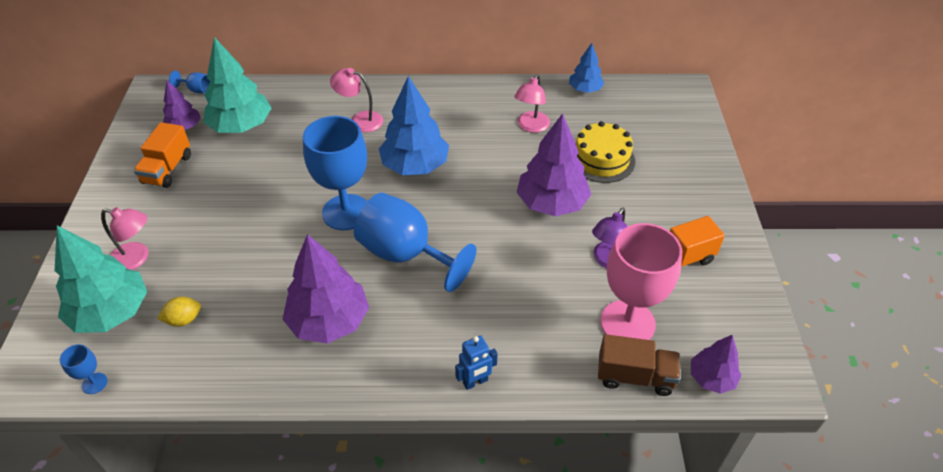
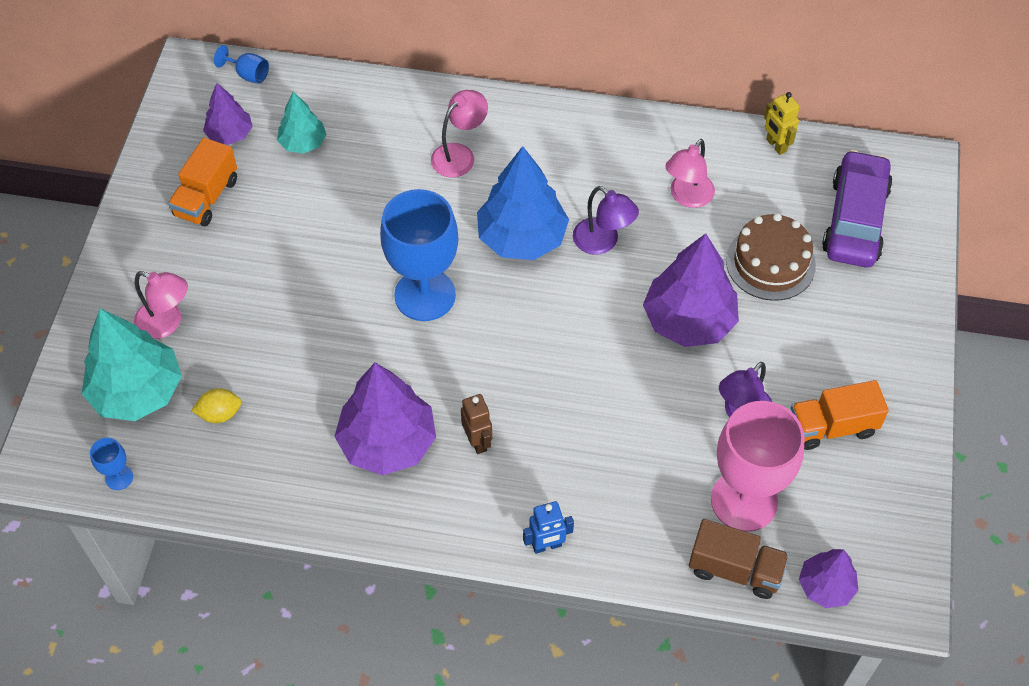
camera: 10 degrees right, 10 degrees up
turquoise tree [203,37,271,133] -> turquoise tree [277,92,327,154], size x0.56
pink lamp [330,68,383,132] -> pink lamp turned 105 degrees clockwise [431,90,488,178]
blue goblet [354,193,476,292] -> none
blue tree [569,43,604,93] -> yellow robot [764,92,800,155]
yellow cake [576,121,635,183] -> brown cake [726,213,816,301]
none -> brown robot [461,394,492,454]
none -> purple lamp [573,186,639,255]
none -> purple car [822,150,893,268]

